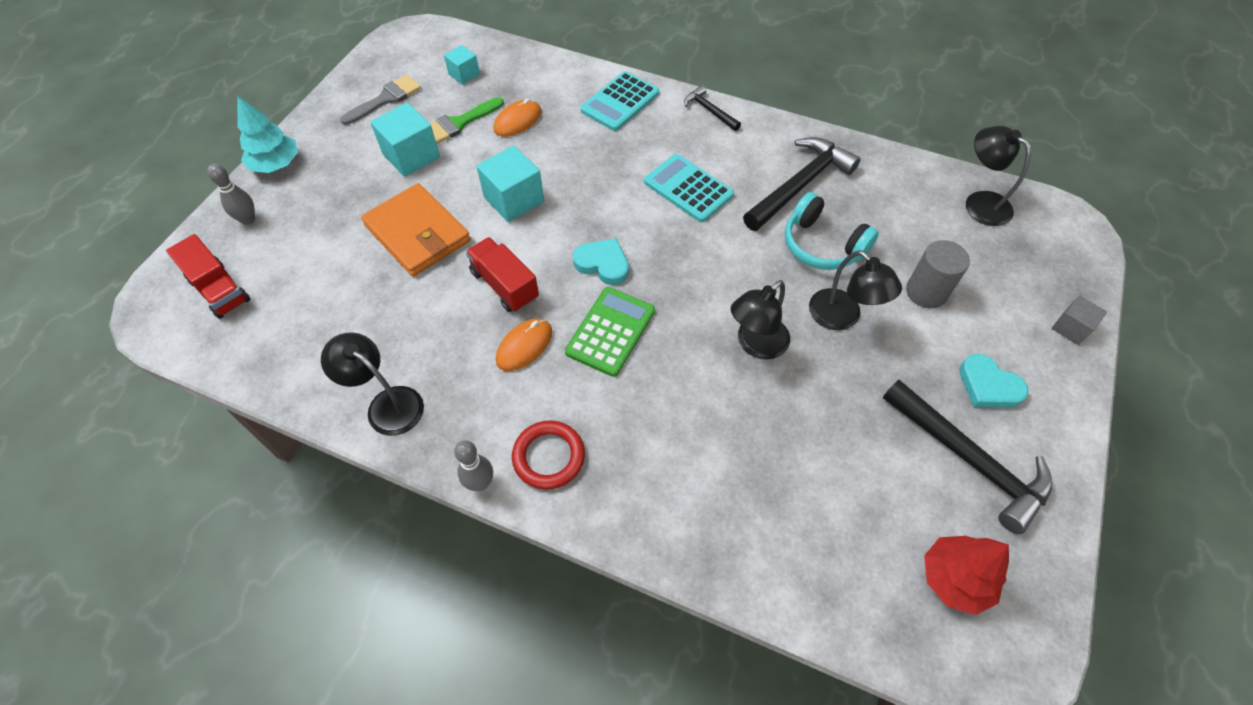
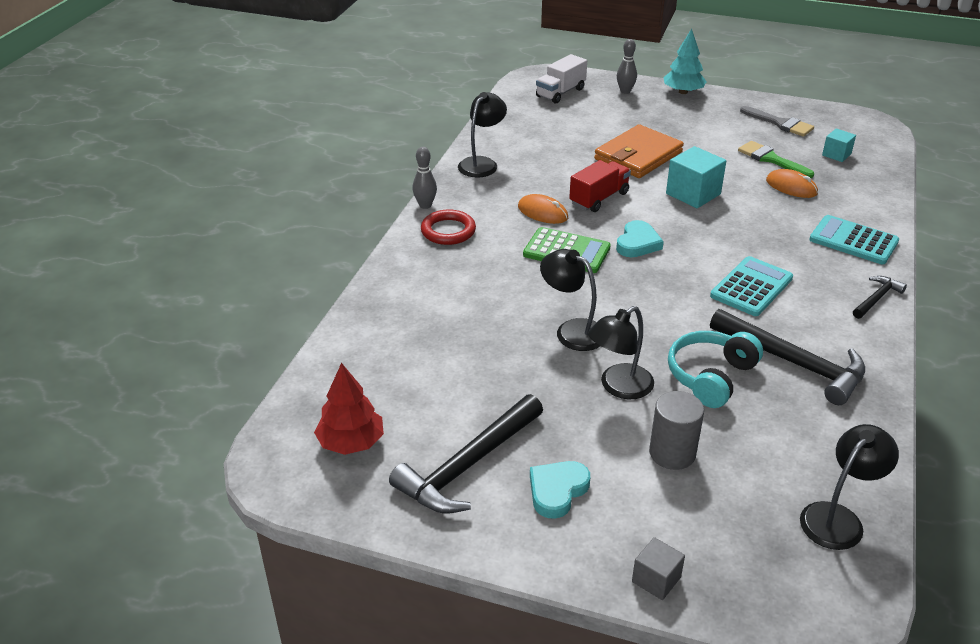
camera: 85 degrees right, 20 degrees down
red truck [166,234,251,319] -> white truck [536,54,587,104]
turquoise cube [370,103,440,177] -> none

